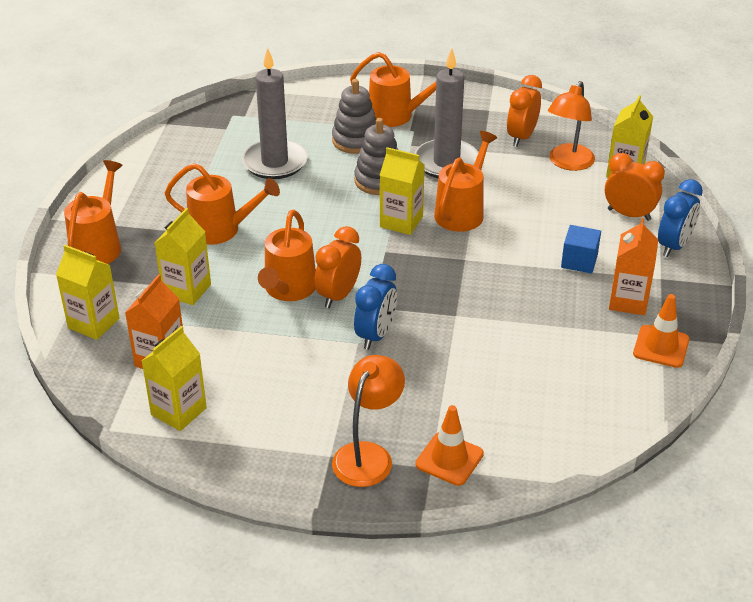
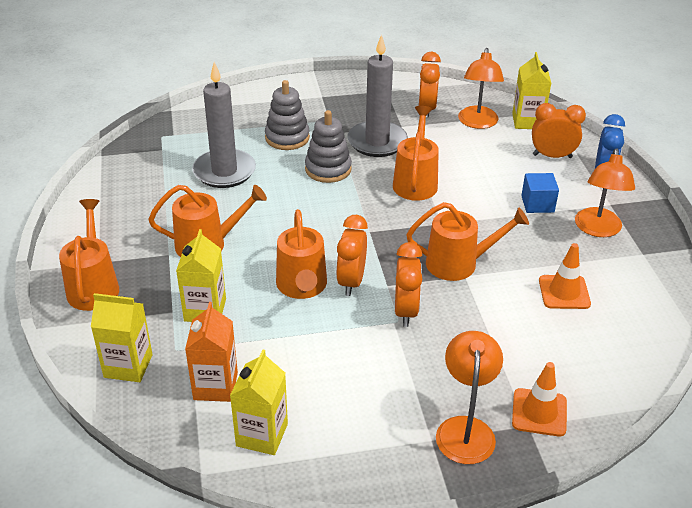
camera: 20 degrees left, 0 degrees up
orange watering can [350,52,436,127] -> orange watering can moved to [406,202,529,281]
blue clock [354,264,397,350] -> orange clock [395,242,422,327]
yellow carton [380,147,425,235] -> none
orange carton [609,218,658,315] -> orange lamp [575,148,635,237]
orange traffic cone [633,294,690,368] -> orange traffic cone moved to [539,243,591,309]

